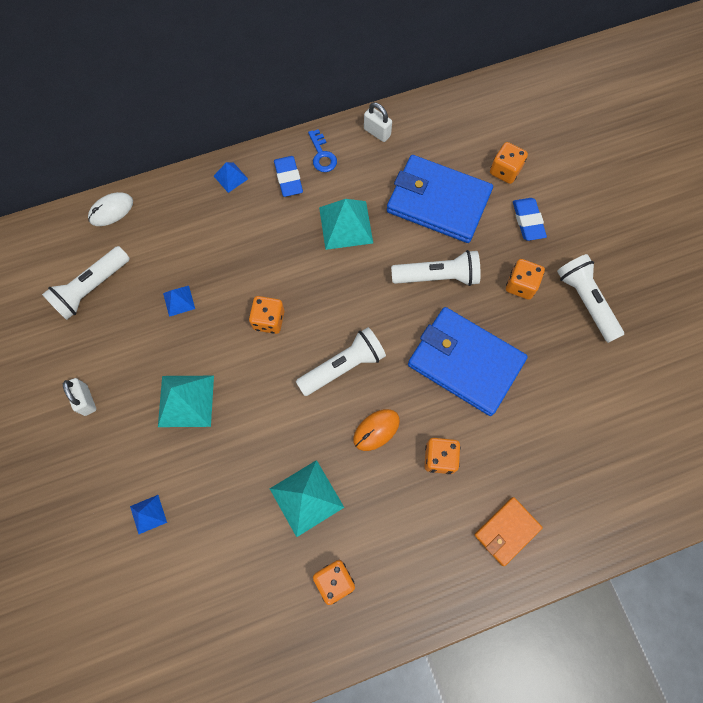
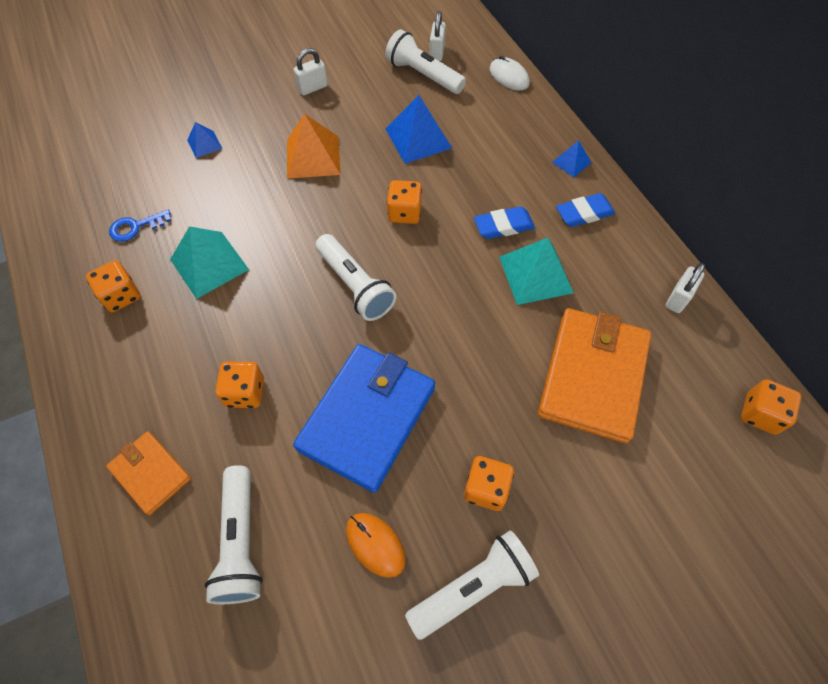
camera: 85 degrees right, 10 degrees down
turquoise pyramid [158,376,214,427] -> orange pyramid [287,114,340,179]
blue pyramid [163,286,195,317] -> blue pyramid [386,95,452,164], size x1.87
blue key [308,129,337,172] -> blue key moved to [109,210,171,242]
orange mouse [353,409,400,451] -> orange mouse moved to [346,513,406,578]
blue wallet [387,155,493,243] -> orange wallet [538,308,651,443]
white flashlight [391,250,481,286] -> white flashlight moved to [205,465,263,604]
orange dice [490,142,528,184] -> orange dice moved to [741,379,801,435]
blue eraser [513,198,547,241] -> blue eraser moved to [474,206,535,239]
none -> white padlock [430,11,446,61]

